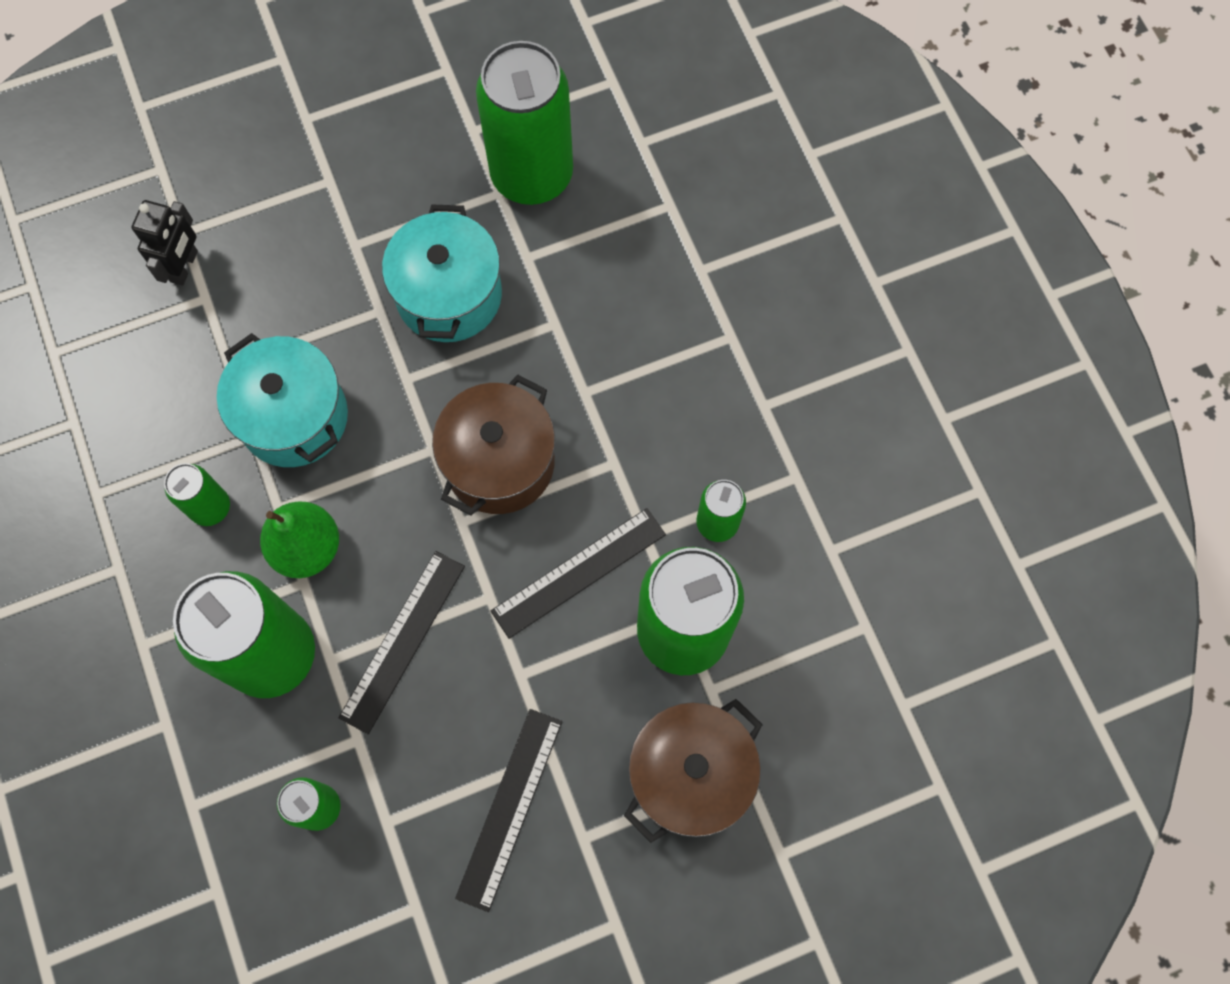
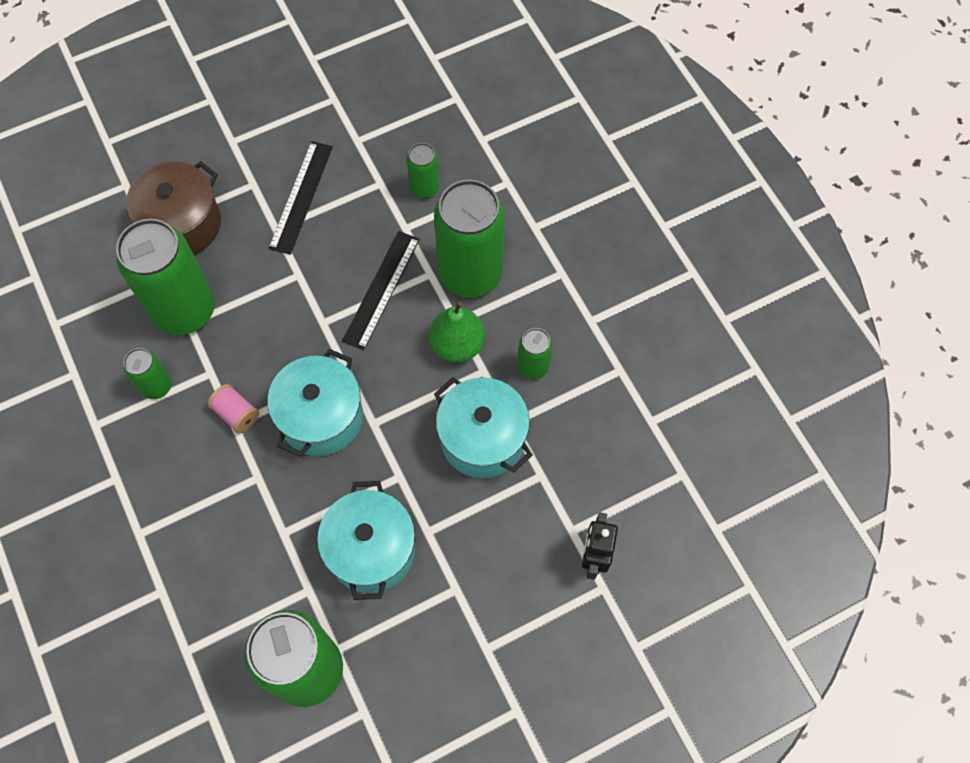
camera: 175 degrees right, 5 degrees down
brown pot [432,375,555,516] -> turquoise pot [267,349,363,457]
black ruler [491,508,666,639] -> none
none -> pink spool [208,384,259,434]

